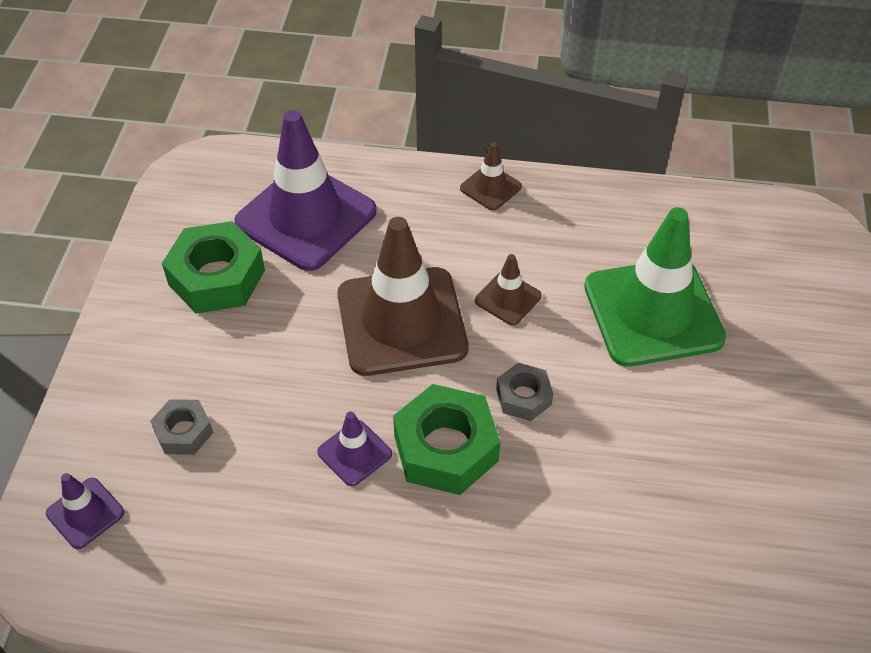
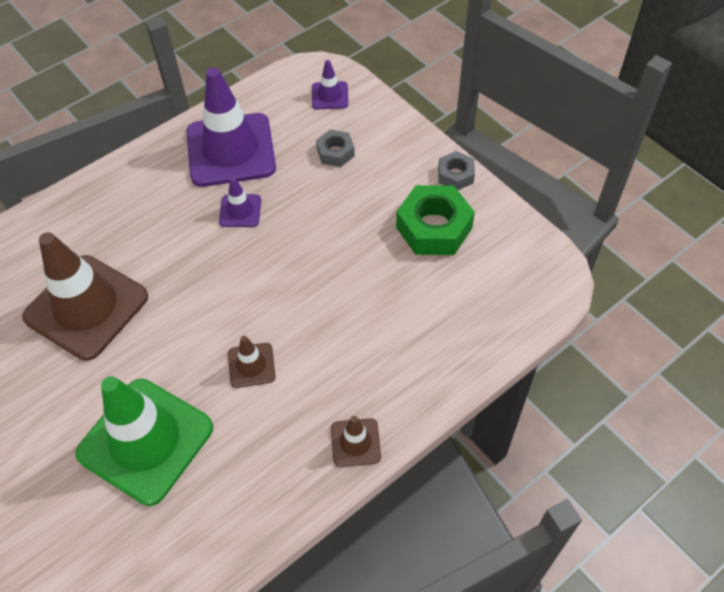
camera: 135 degrees right, 5 degrees up
purple traffic cone [234,110,377,271] -> purple traffic cone moved to [186,67,276,187]
brown traffic cone [337,217,468,376] -> brown traffic cone moved to [22,232,148,361]
green nut [393,384,501,495] -> none
grey nut [496,363,553,421] -> grey nut moved to [438,151,475,190]

